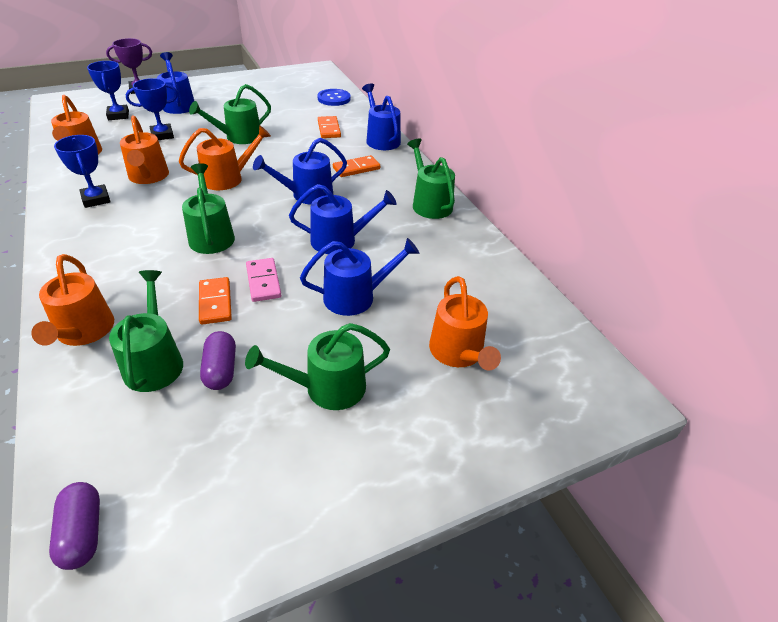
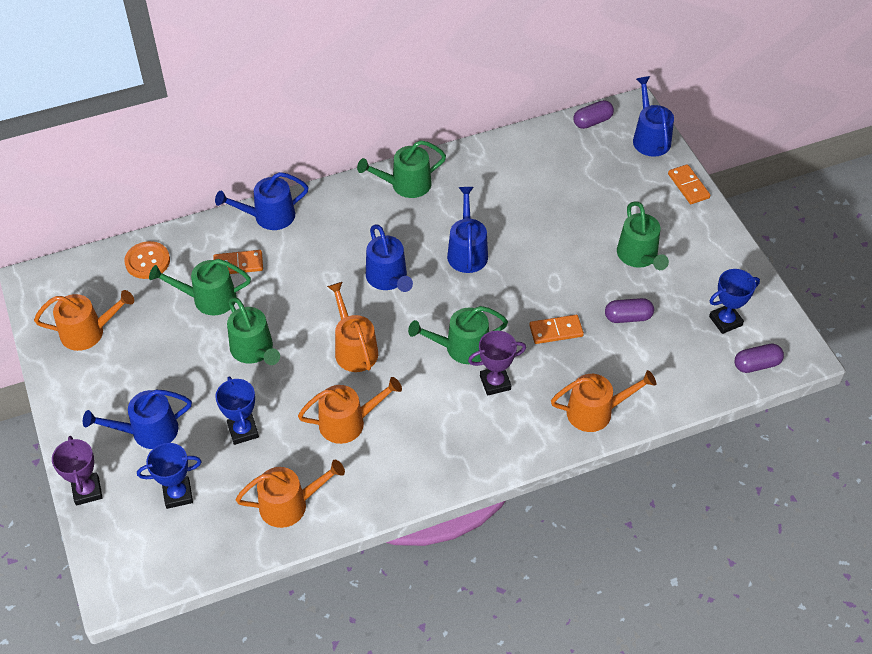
camera: 85 degrees left, 10 degrees up
blue trophy [54,135,111,208] -> blue trophy moved to [709,269,760,334]
green watering can [109,270,183,392] -> green watering can moved to [149,259,251,315]
pink domino [246,258,281,302] -> none
blue watering can [300,238,419,316] -> blue watering can moved to [633,76,674,157]
blue button [317,89,351,106] -> orange button [124,241,170,279]
orange domino [333,155,380,177] -> orange domino moved to [668,164,710,204]
orange watering can [429,276,501,370] -> orange watering can moved to [34,290,134,351]
none -> purple trophy [468,331,526,396]
none -> purple capsule [573,100,614,129]

